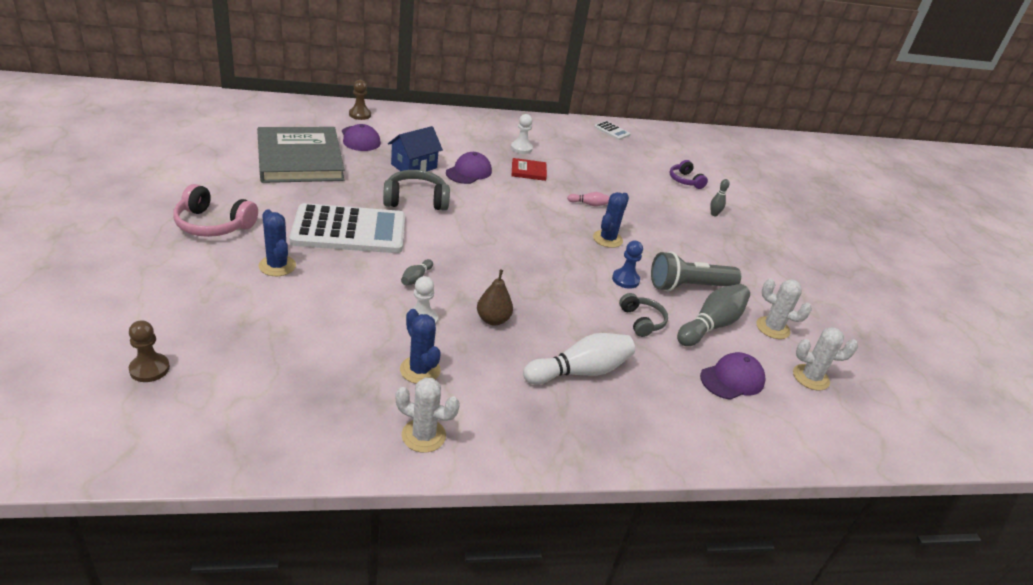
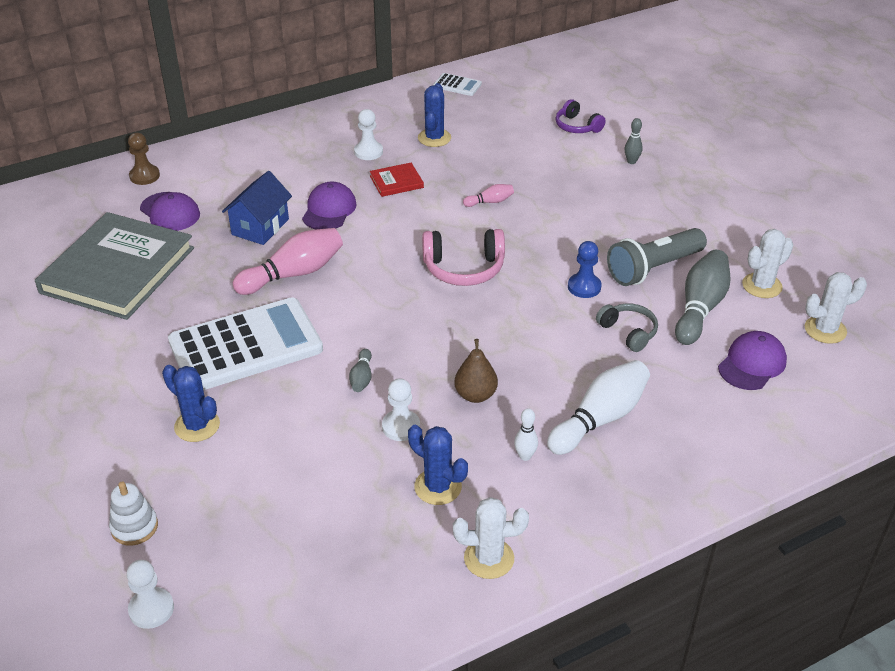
camera: 15 degrees left, 5 degrees up
brown pawn [129,320,170,382] -> white pawn [126,560,174,629]
pink headphones [173,184,258,237] -> pink headphones moved to [422,229,505,286]
grey book [257,127,345,183] -> grey book turned 60 degrees clockwise [35,212,194,320]
grey headphones [383,170,450,211] -> pink bowling pin [233,228,343,295]
blue cactus [593,192,629,248] -> blue cactus moved to [418,83,451,147]
white cactus [756,279,812,339] -> white cactus turned 45 degrees counterclockwise [742,229,793,298]
none -> white stacking toy [109,482,158,546]
none -> white bowling pin [514,408,538,461]

